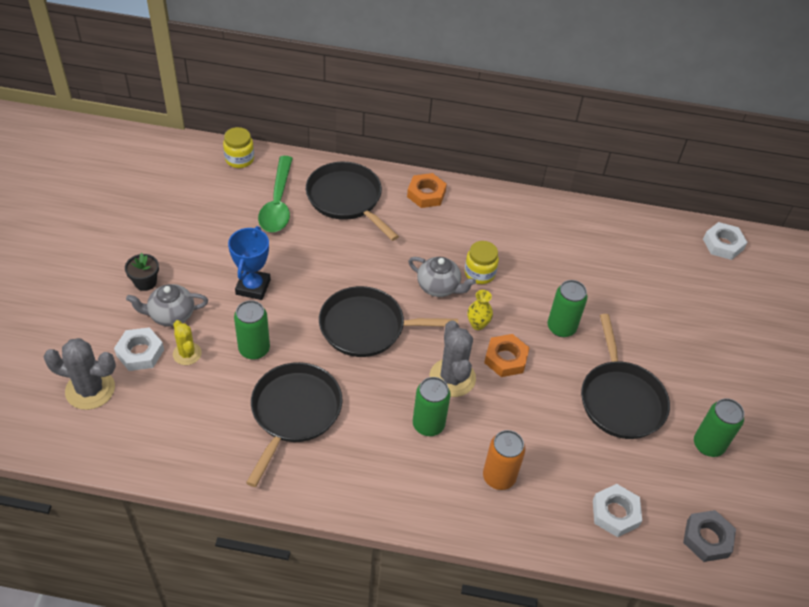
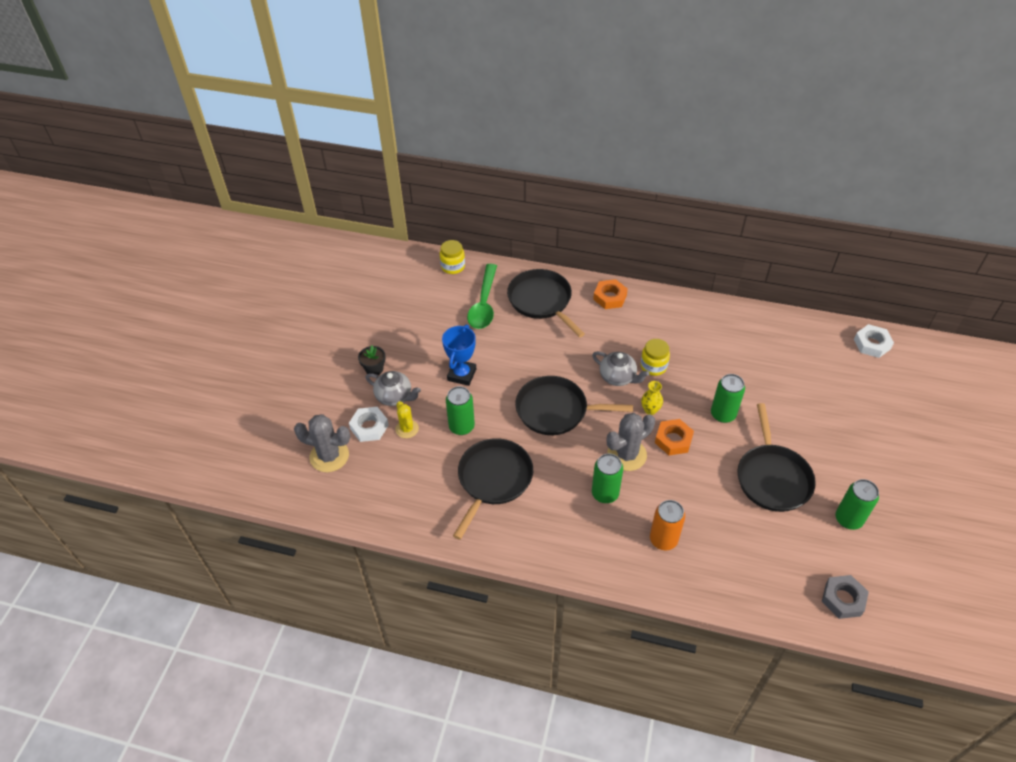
camera: 10 degrees right, 0 degrees up
grey teapot [126,284,208,327] -> grey teapot turned 150 degrees counterclockwise [365,371,421,406]
grey cactus [429,320,476,397] -> grey cactus turned 60 degrees clockwise [607,413,655,471]
white nut [593,484,642,537] -> none

